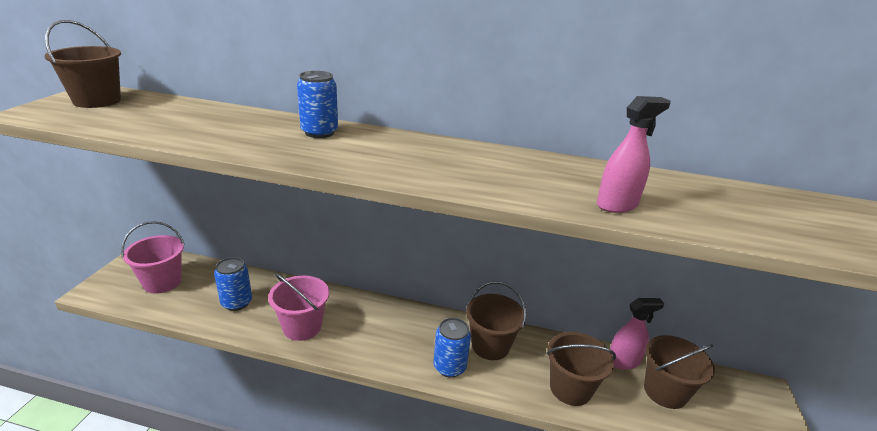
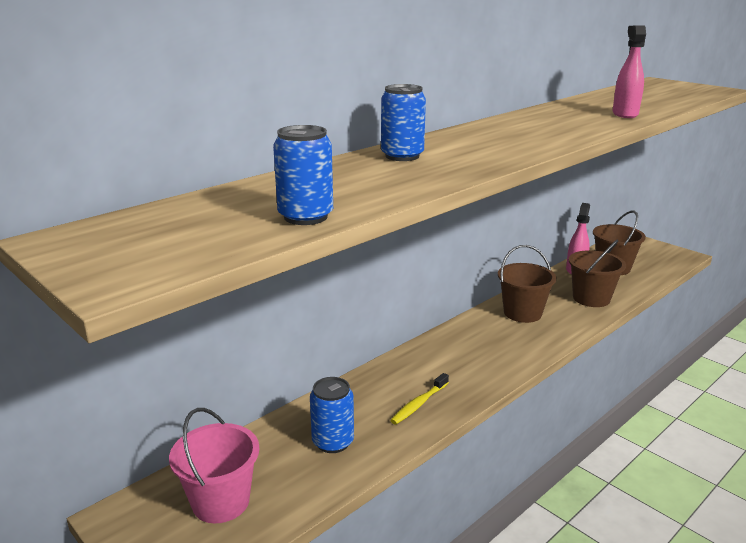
camera: 55 degrees left, 5 degrees down
brown bucket [44,20,121,108] -> none
pink bucket [268,273,329,341] -> yellow toothbrush [390,373,449,424]
blue can [433,318,471,378] -> blue can moved to [273,125,333,225]

